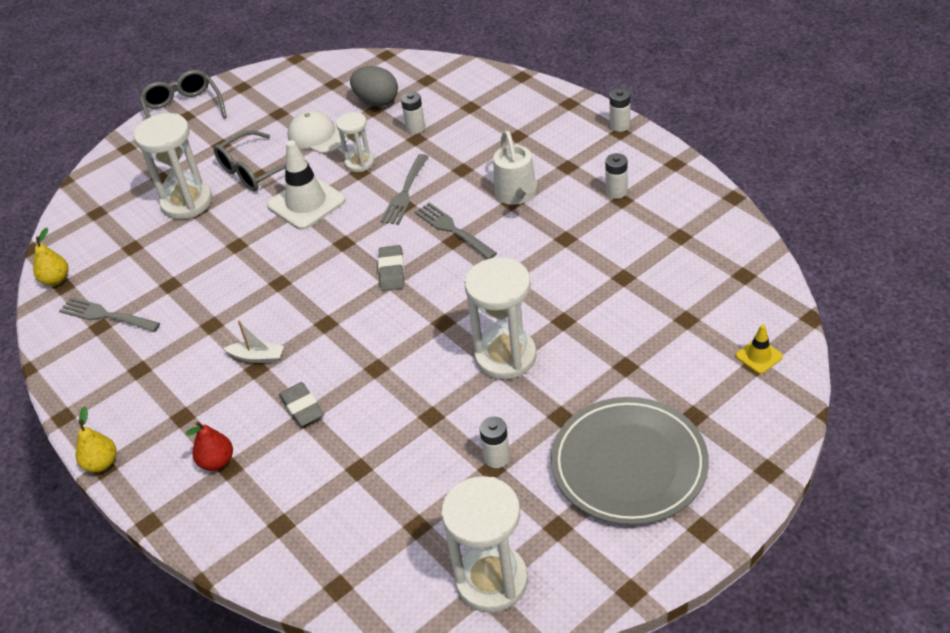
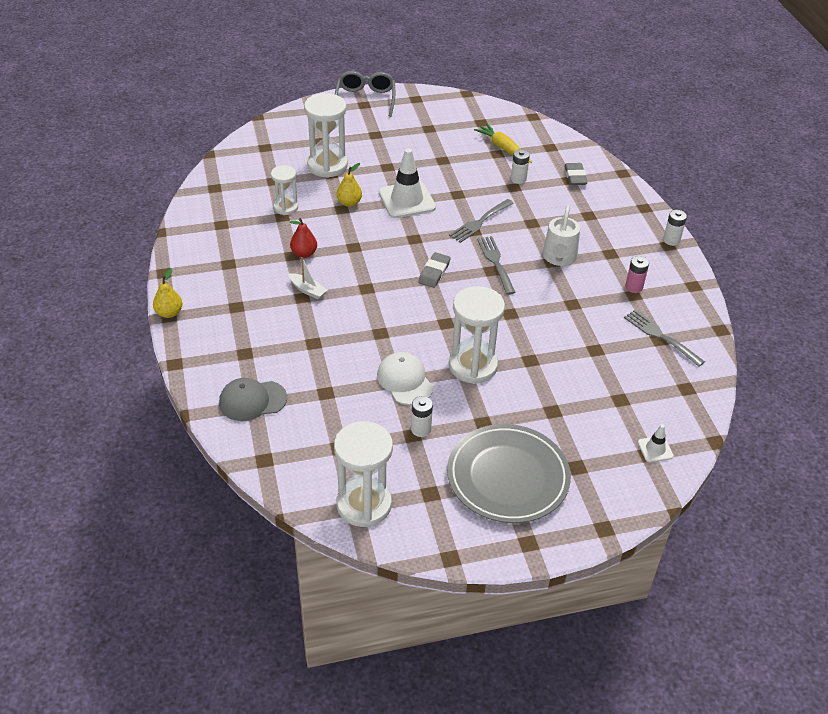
camera: 20 degrees right, 0 degrees up
yellow pear [33,228,68,286] -> yellow pear moved to [337,163,362,207]
grey fork [59,297,160,332] -> grey fork moved to [624,310,705,367]
red pear [186,422,233,471] -> red pear moved to [290,218,317,258]
grey glasses [214,130,309,191] -> none
grey eraser [279,382,324,427] -> grey eraser moved to [564,163,588,185]
white cap [288,110,348,153] -> white cap moved to [377,352,433,405]
white hourglass [336,112,374,172] -> white hourglass moved to [271,165,298,215]
grey egg [350,66,398,107] -> yellow carrot [474,124,532,163]
white battery [605,153,627,199] -> pink battery [625,256,649,293]
yellow traffic cone [736,324,783,374] -> white traffic cone [638,424,674,463]
none -> grey cap [219,378,287,421]

